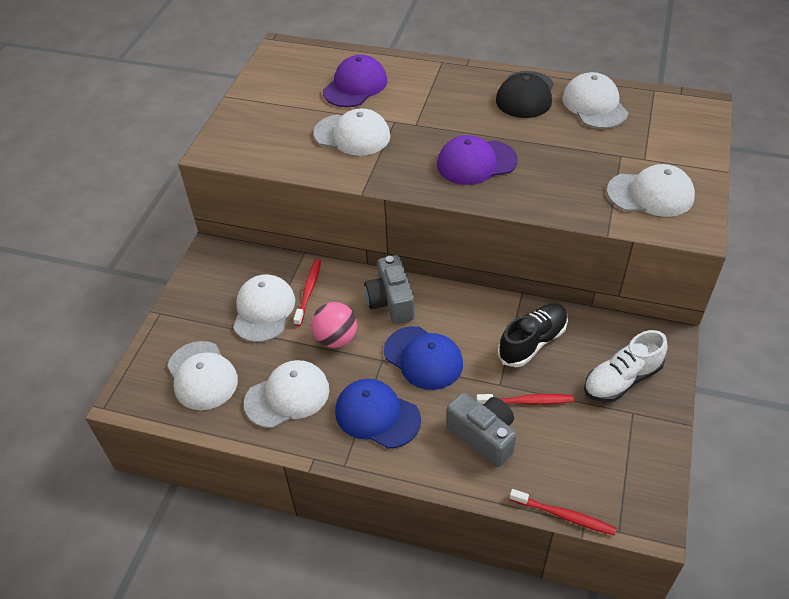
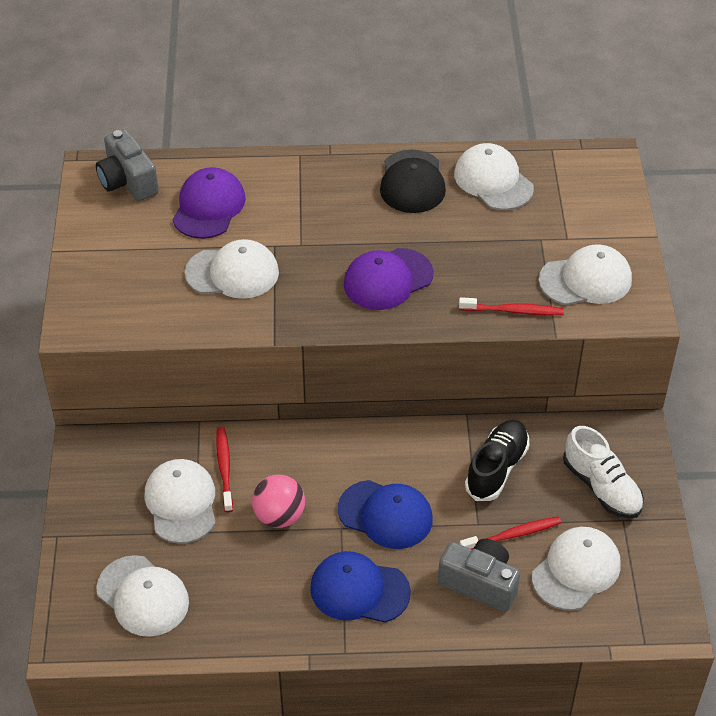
camera: 20 degrees left, 0 degrees up
white cap [244,360,329,428] -> white cap moved to [532,527,621,610]
grey camera [364,255,415,324] -> grey camera moved to [96,129,159,201]
red toothbrush [510,489,617,535] -> red toothbrush moved to [459,297,564,315]
white shoe [584,330,668,402] -> white shoe turned 75 degrees counterclockwise [563,426,644,519]

